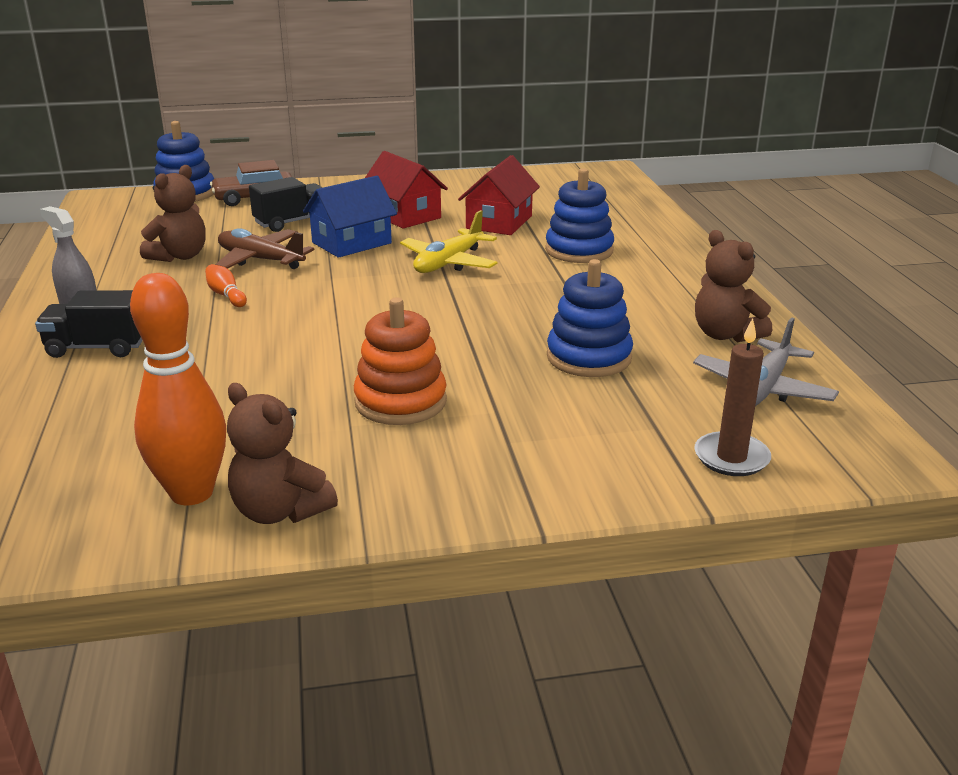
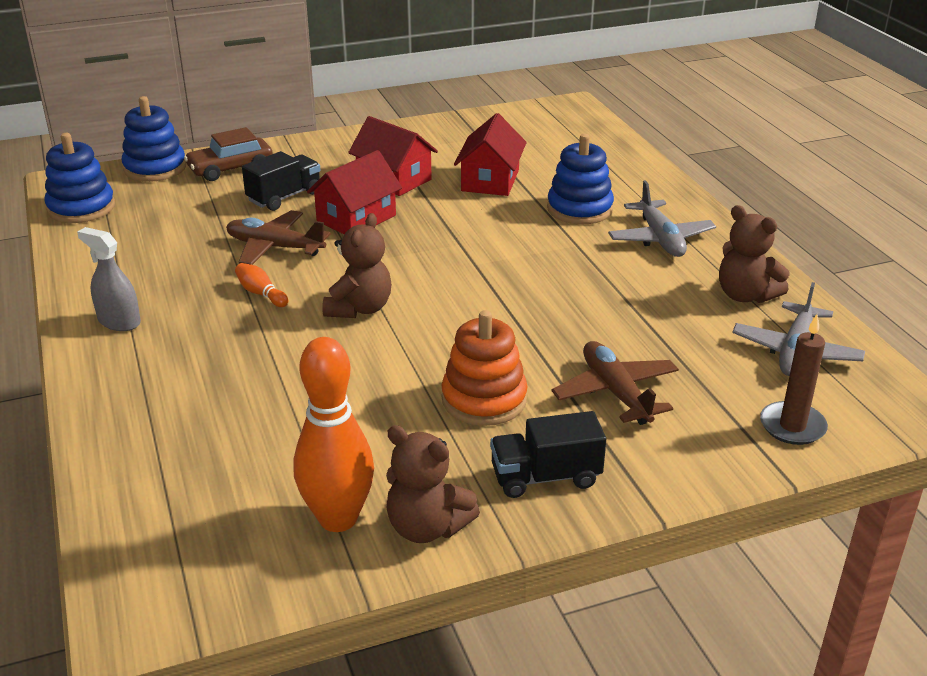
camera: 10 degrees left, 5 degrees up
black truck [35,290,143,358] -> black truck moved to [490,411,606,498]
brown teddy bear [140,165,206,262] -> brown teddy bear moved to [322,213,391,318]
blue house [303,176,397,258] -> red house [307,150,402,234]
yellow plane [400,210,498,273] -> none
blue stacking toy [547,259,633,377] -> blue stacking toy moved to [44,133,115,223]
none -> brown plane [551,341,679,425]
none -> grey plane [608,180,716,257]

